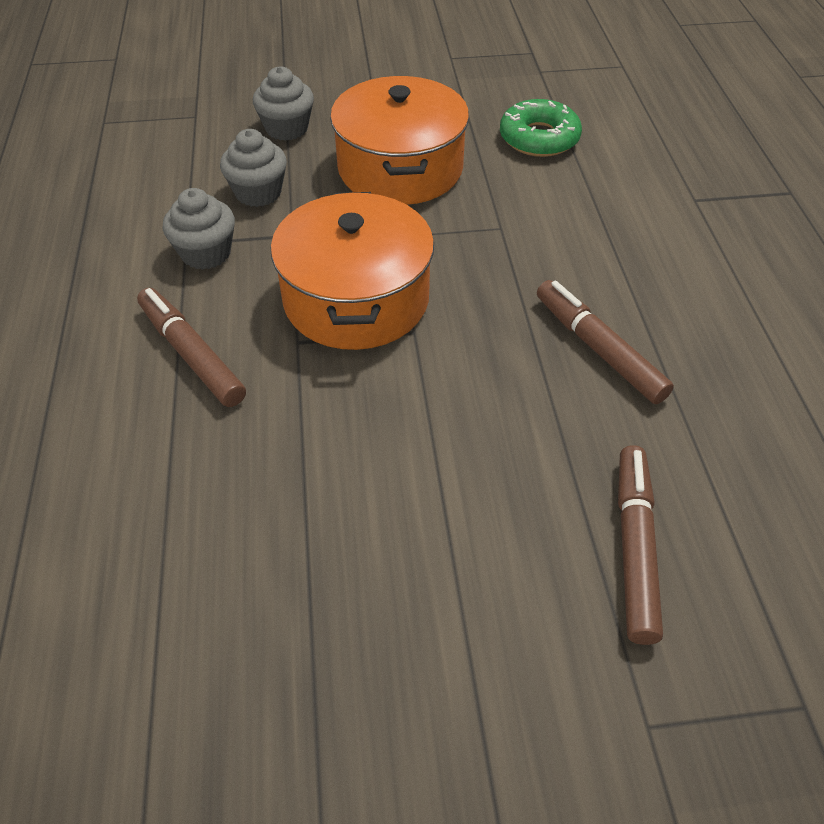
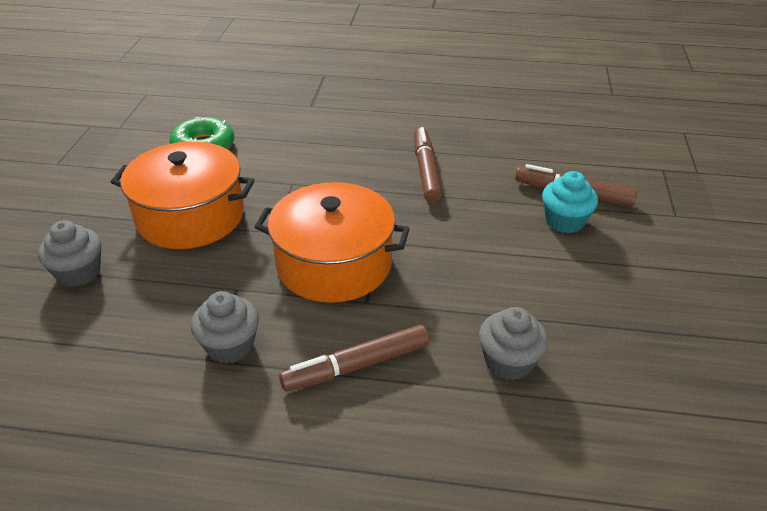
camera: 75 degrees left, 10 degrees down
grey cupcake [220,129,287,207] -> grey cupcake moved to [479,307,548,380]
brown marker [537,280,674,404] -> brown marker turned 105 degrees clockwise [414,127,442,203]
none -> turquoise cupcake [542,171,598,233]

